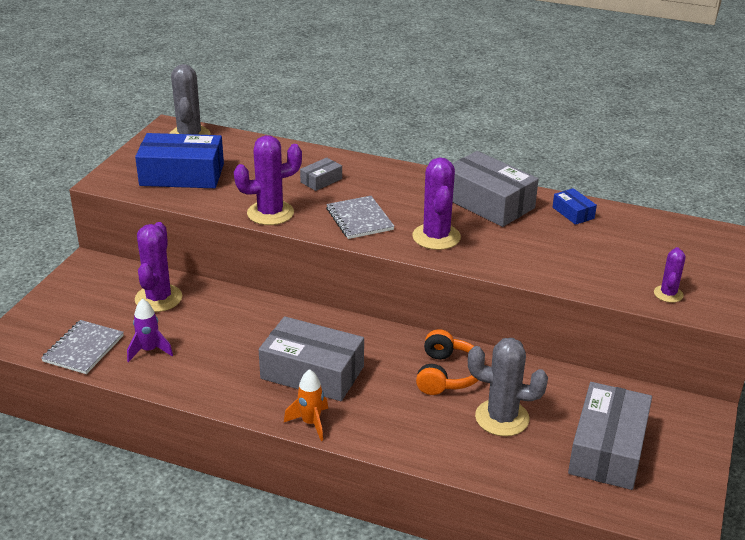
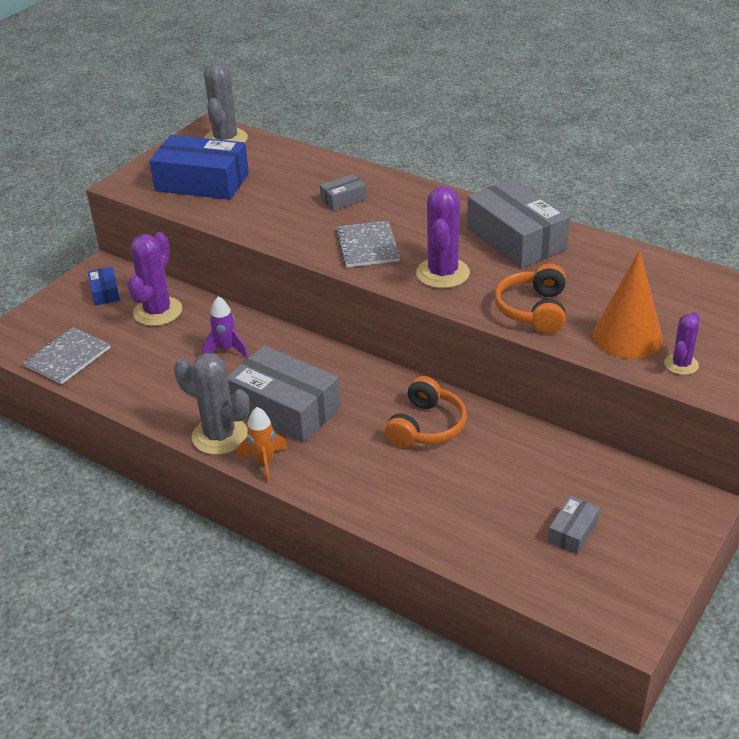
camera: 15 degrees right, 5 degrees up
purple rocket [127,299,173,362] -> purple rocket moved to [202,296,248,358]
purple cactus [234,135,302,225] -> none
grey cactus [468,338,548,436] -> grey cactus moved to [174,353,250,455]
blue box [553,188,597,225] -> blue box moved to [88,267,120,306]
grey box [568,382,652,490] -> grey box [548,496,600,554], size x0.47
none -> orange headphones [494,263,566,334]
none -> orange cone [593,250,663,359]

